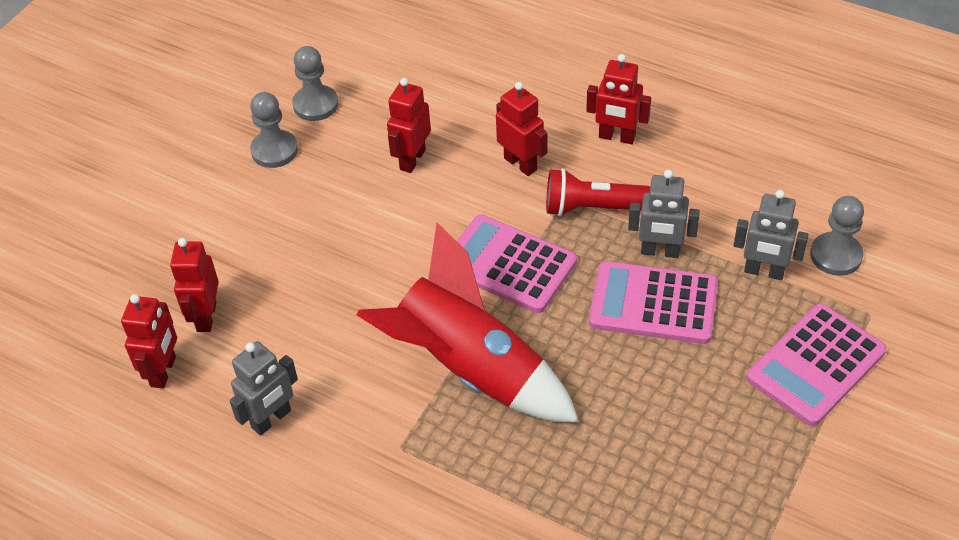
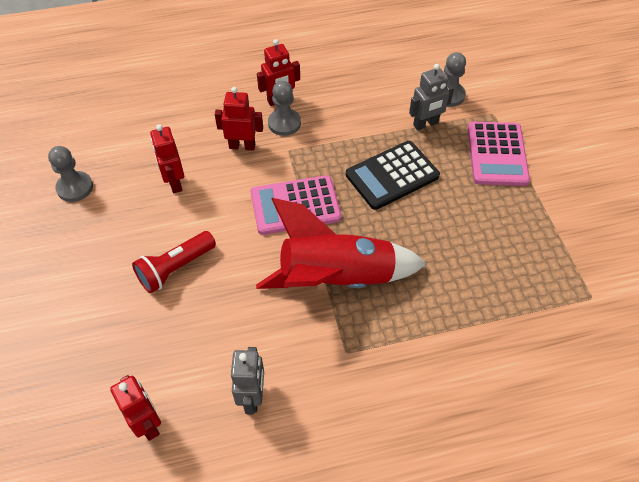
camera: 45 degrees left, 5 degrees up
red robot [170,238,219,332] -> none
grey pawn [250,92,298,168] -> grey pawn moved to [268,81,301,136]
red flashlight [546,168,650,216] -> red flashlight moved to [132,231,216,293]
pink calculator [589,261,718,344] -> black calculator [346,141,440,210]
grey robot [628,170,700,258] -> none

